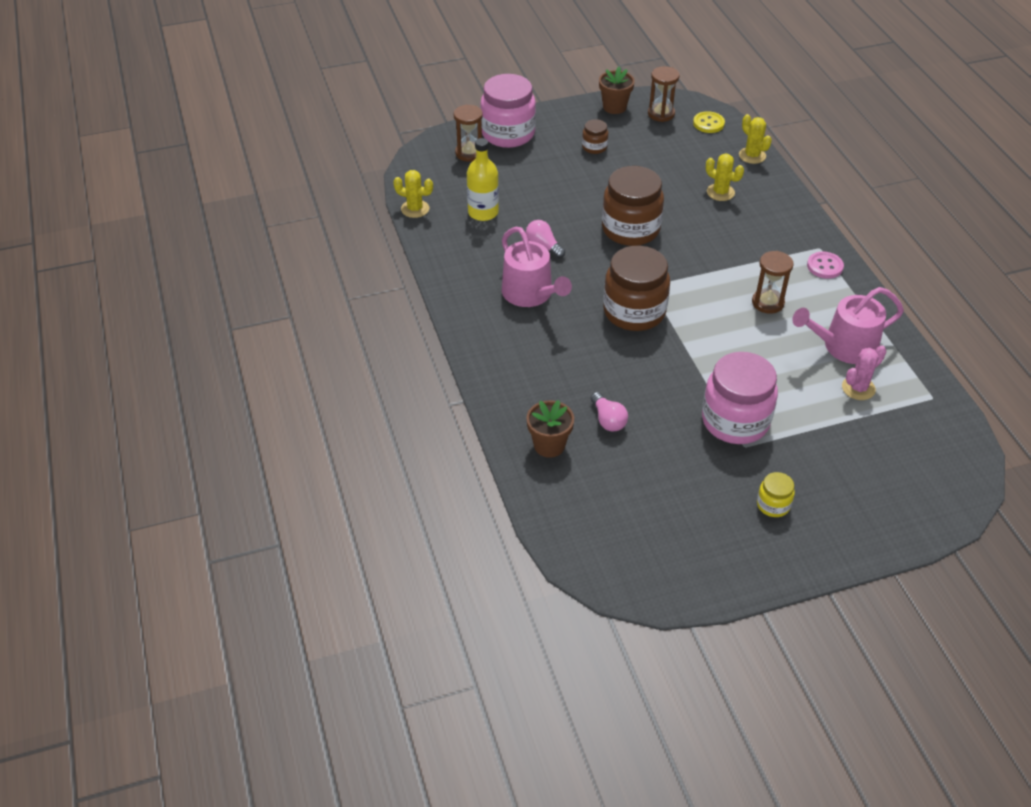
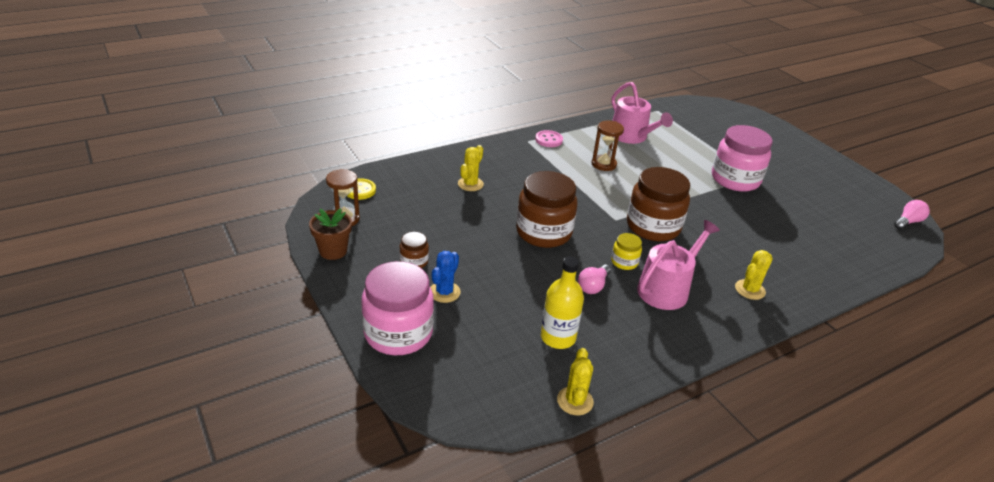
camera: 105 degrees left, 10 degrees down
brown hourglass [454,104,483,162] -> none
brown flower pot [526,400,574,458] -> none
pink light bulb [591,392,628,431] -> pink light bulb moved to [894,200,930,229]
yellow cactus [739,114,772,164] -> yellow cactus moved to [735,250,773,300]
yellow jar [757,472,795,517] -> yellow jar moved to [611,233,642,270]
pink cactus [842,346,887,400] -> none
none -> blue cactus [431,251,461,303]

